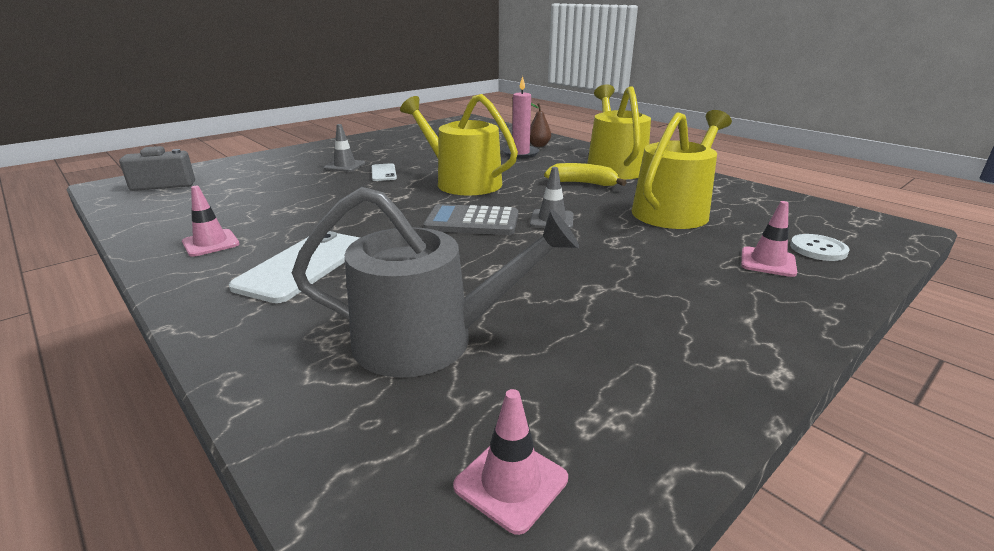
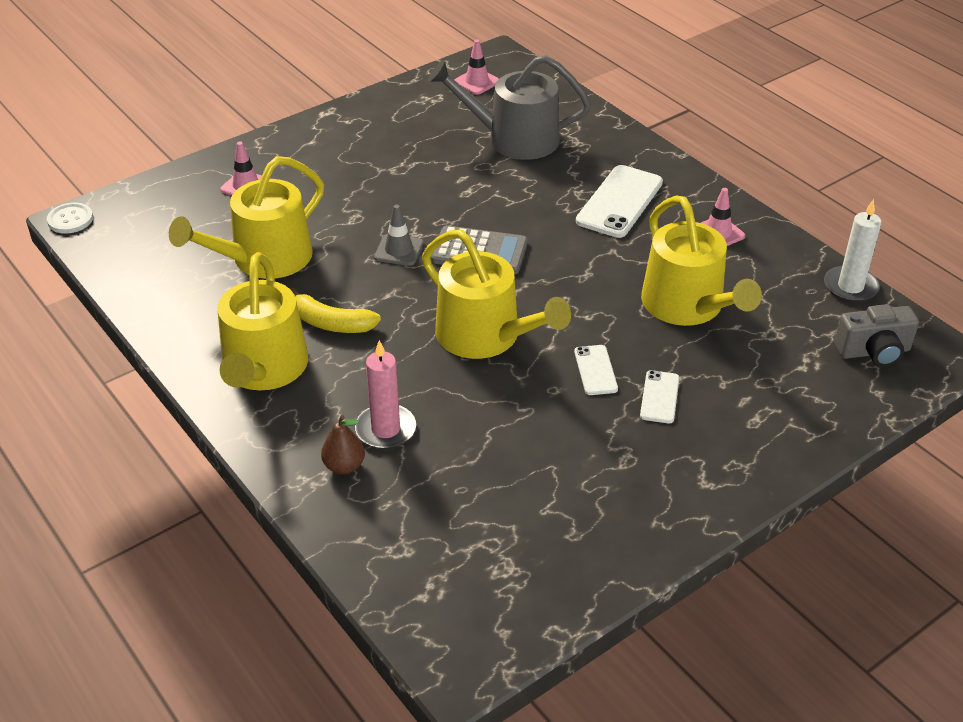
camera: 175 degrees left, 15 degrees up
grey traffic cone [324,124,365,172] -> white phone [640,370,679,424]
white button [790,234,850,261] -> white button moved to [47,203,93,234]
none -> yellow watering can [641,195,762,326]
none -> white candle [824,199,881,302]

